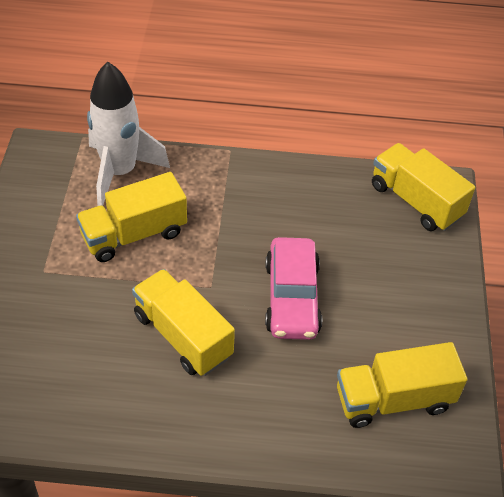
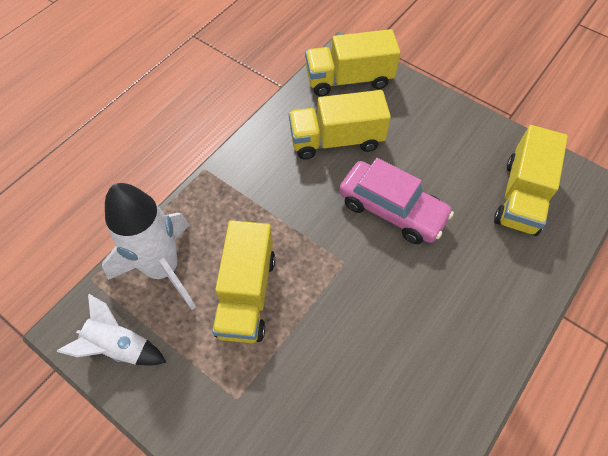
camera: 55 degrees left, 10 degrees up
yellow truck [132,269,235,376] -> yellow truck moved to [289,90,391,159]
none -> white rocket [57,294,166,366]

